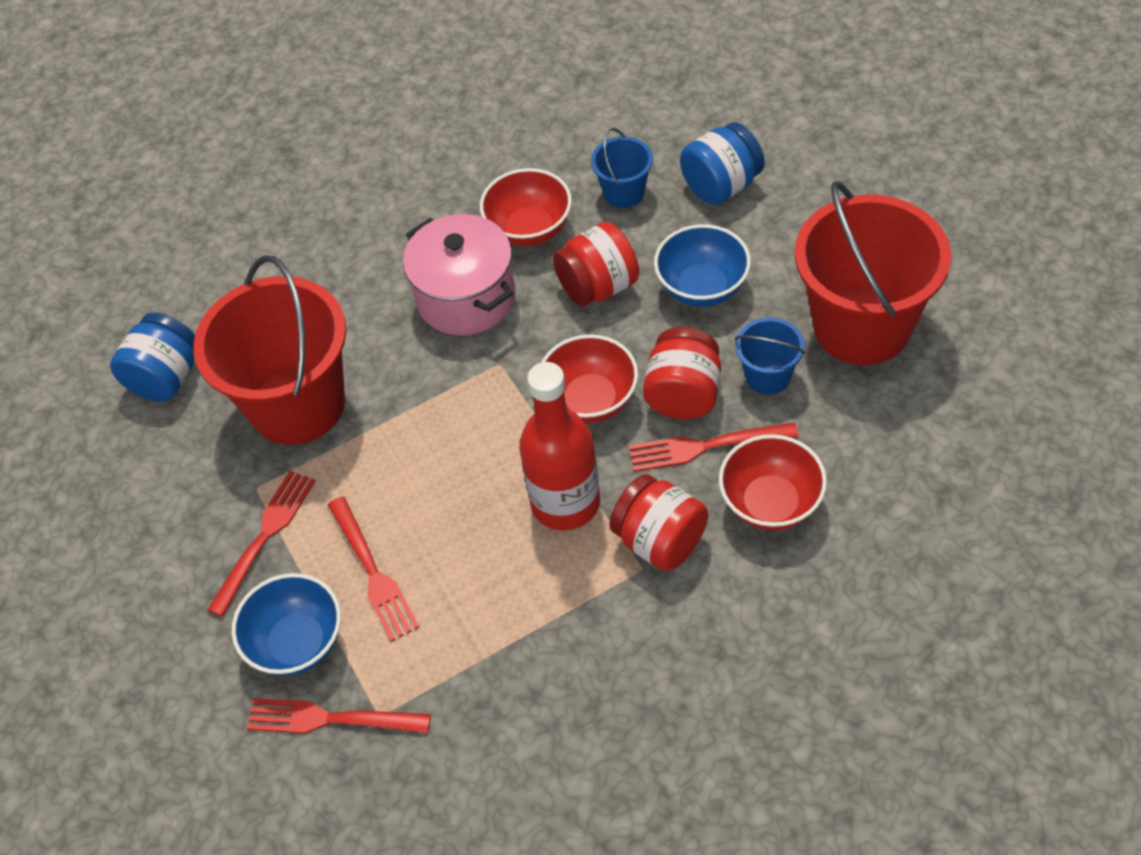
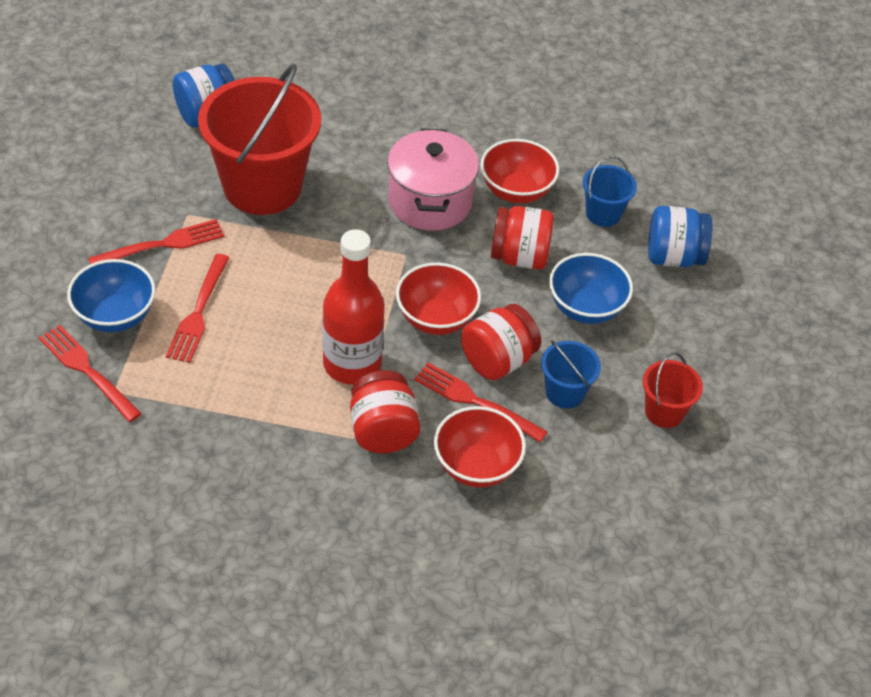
camera: 30 degrees right, 5 degrees down
red bucket [795,181,951,365] -> red bucket [643,352,703,428], size x0.46

